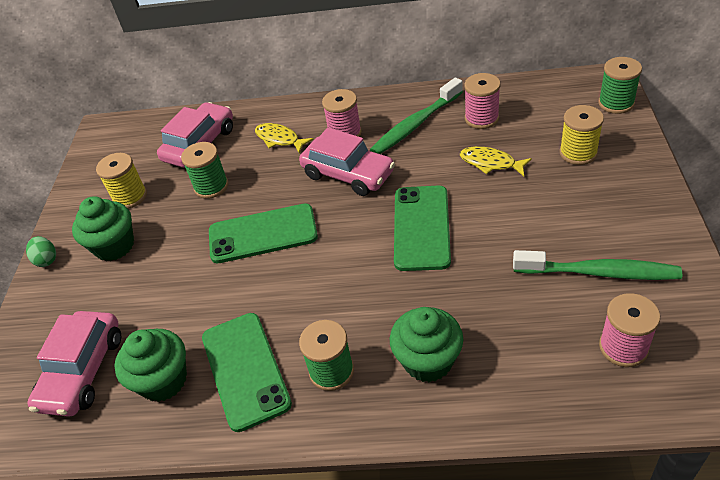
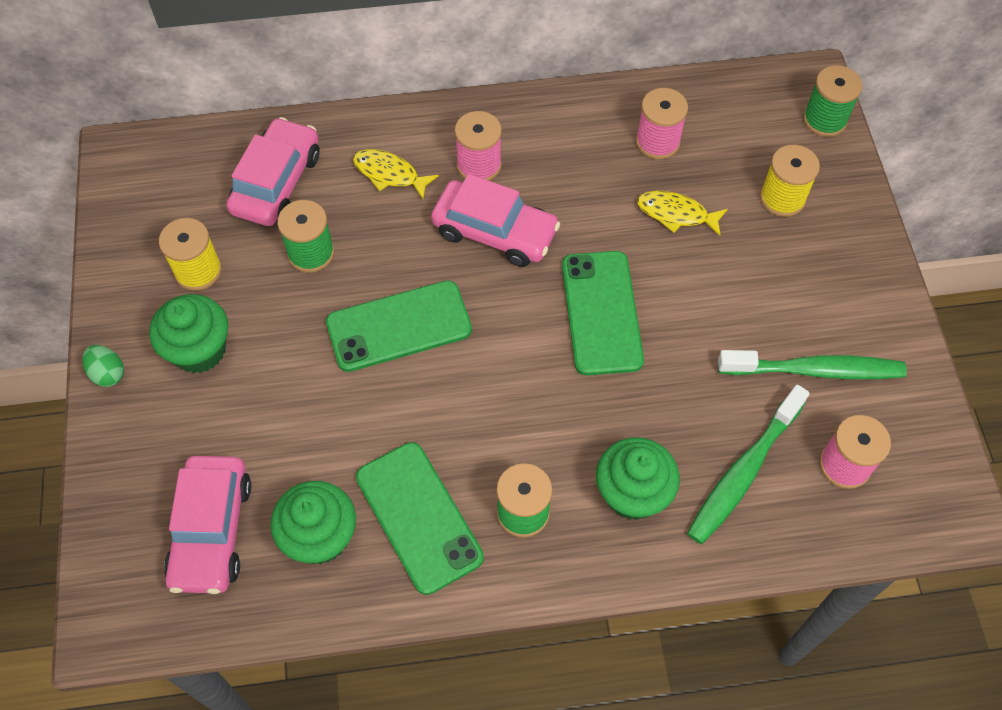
camera: 15 degrees left, 15 degrees up
green toothbrush [370,77,463,154] -> green toothbrush moved to [687,385,810,544]

